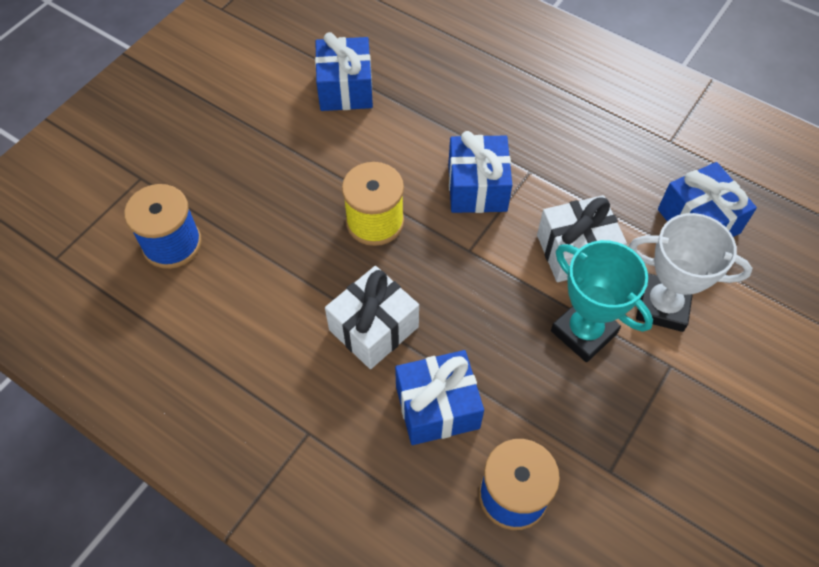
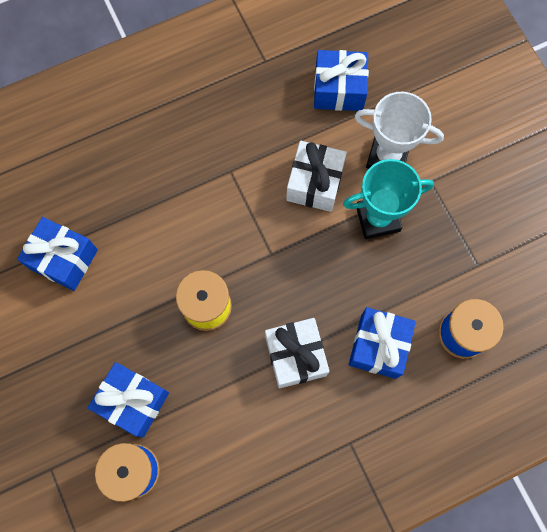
camera: 60 degrees left, 15 degrees up
blue gift [448,131,512,213] -> blue gift moved to [88,362,169,437]
white trophy [629,213,752,332] -> white trophy turned 60 degrees clockwise [354,92,444,169]

